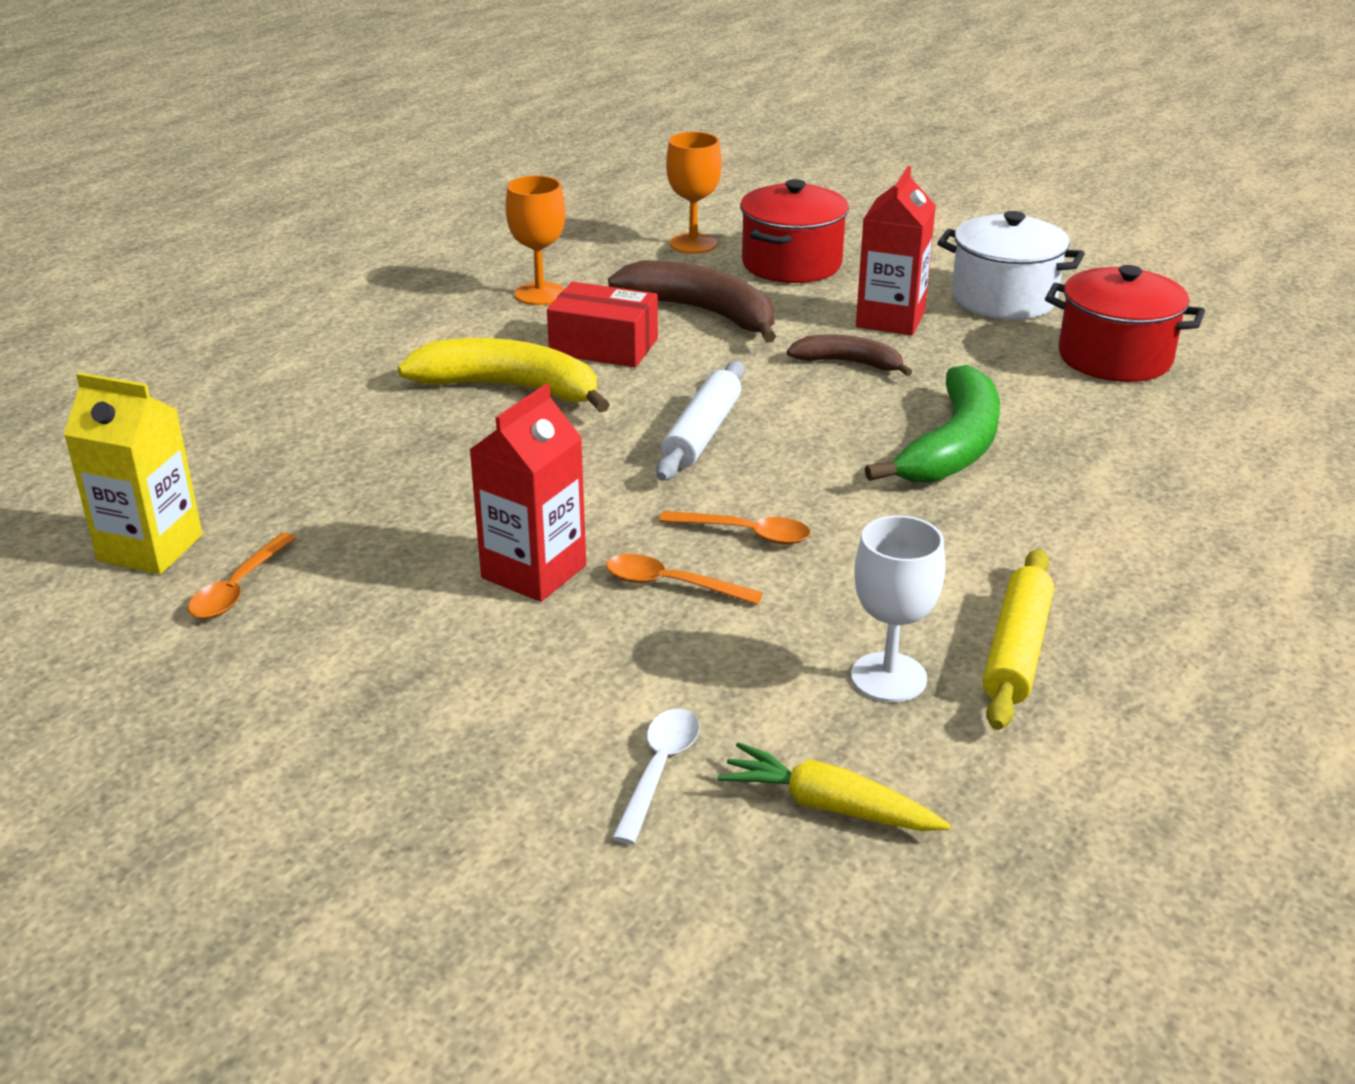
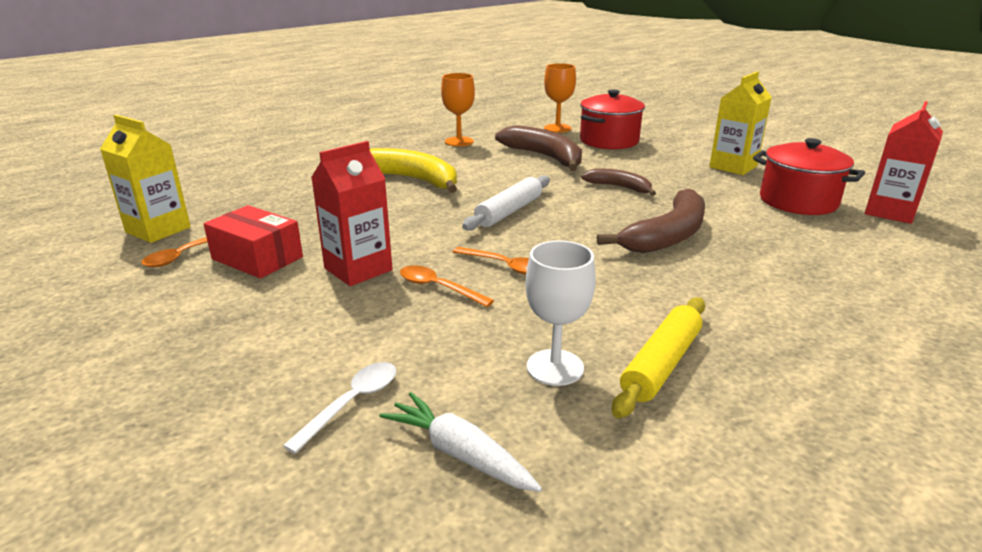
camera: 15 degrees right, 5 degrees down
red box [547,282,658,367] -> red box moved to [204,205,303,279]
yellow carrot [717,742,951,831] -> white carrot [379,392,542,492]
red carton [856,166,936,336] -> red carton moved to [865,101,943,224]
green banana [865,365,1000,482] -> brown banana [597,189,705,253]
white pot [937,211,1085,320] -> yellow carton [709,71,772,175]

